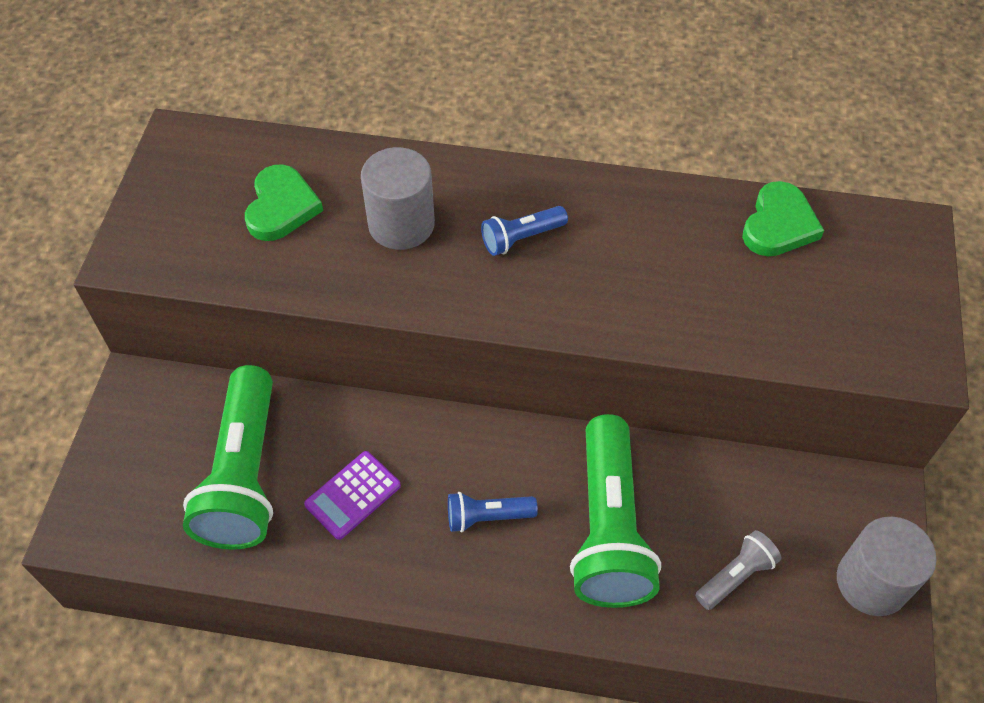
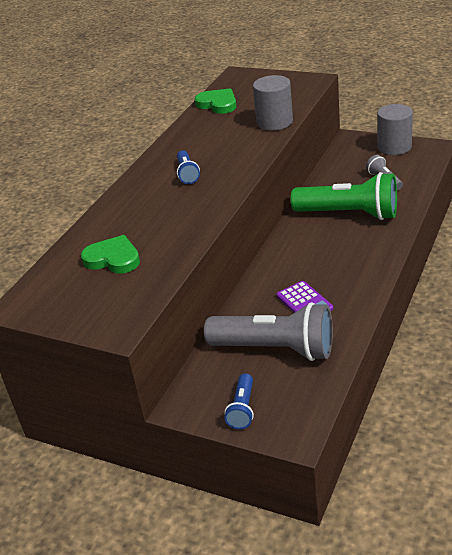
camera: 70 degrees left, 20 degrees down
green flashlight [183,365,273,550] -> grey flashlight [204,302,333,361]
grey cylinder [361,147,435,250] -> grey cylinder moved to [253,75,293,131]
blue flashlight [448,492,538,533] -> blue flashlight moved to [224,373,254,429]

